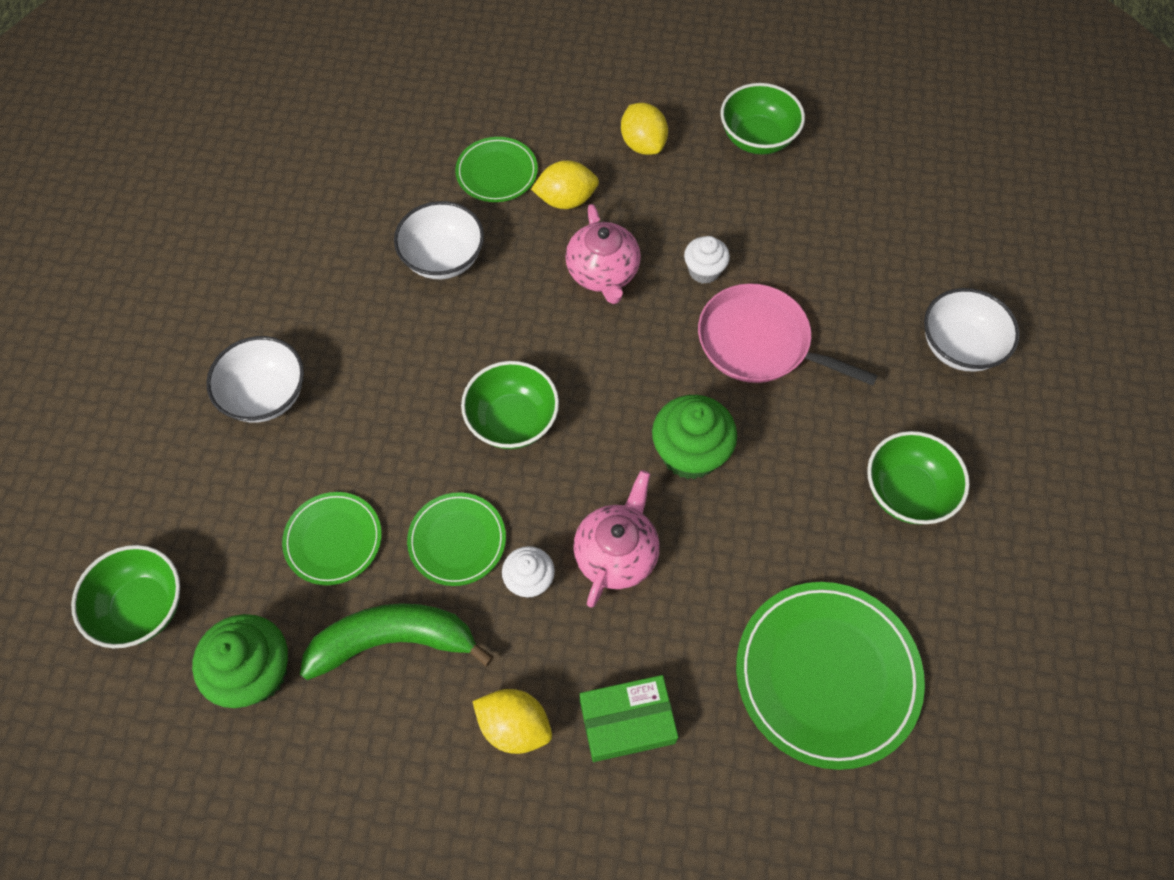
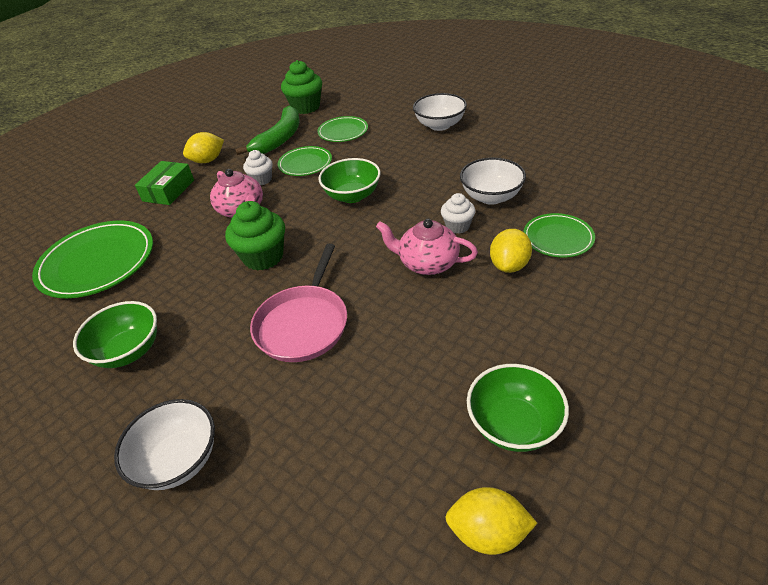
camera: 125 degrees right, 20 degrees down
green bowl [71,545,180,648] -> none
yellow lemon [621,103,668,155] -> yellow lemon moved to [445,487,537,555]
white cupcake [684,236,730,284] -> white cupcake moved to [441,193,476,234]
pink pan [698,283,878,386] -> pink pan turned 135 degrees clockwise [250,244,347,362]

